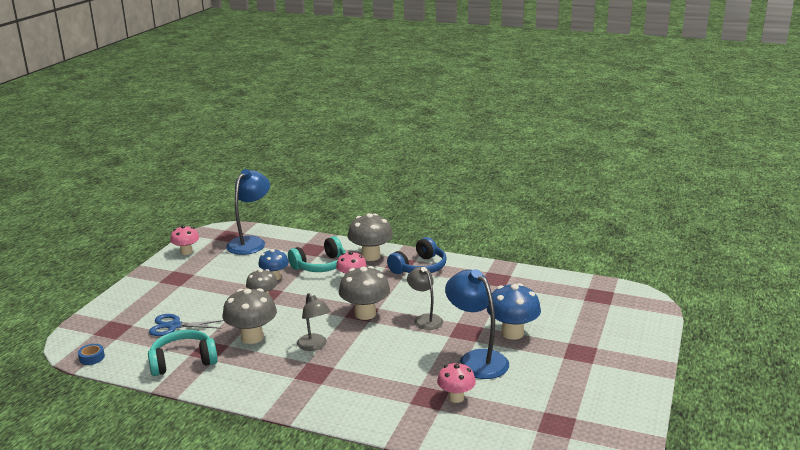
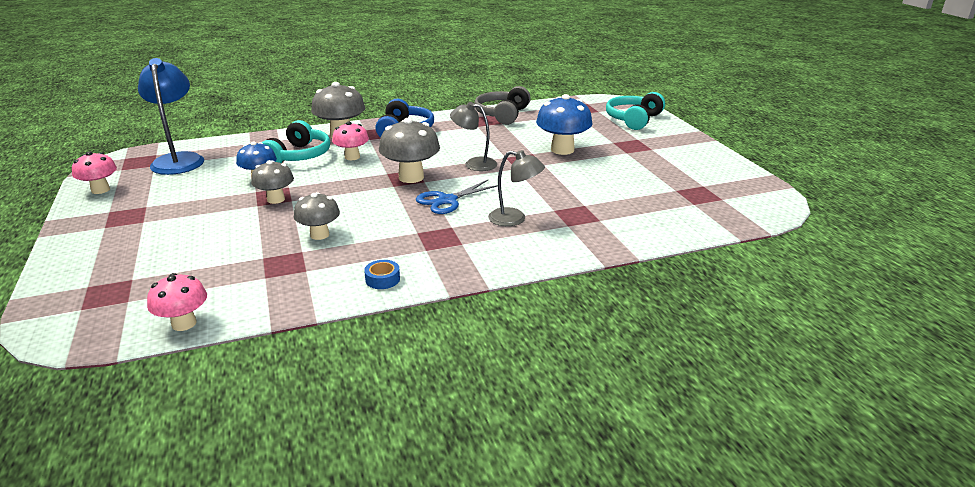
camera: 40 degrees left, 5 degrees up
blue tape [78,344,105,365] -> blue tape moved to [364,260,400,289]
turquoise headphones [148,330,218,376] -> turquoise headphones moved to [606,92,665,130]
blue scissors [149,314,224,336] -> blue scissors moved to [416,180,498,214]
grey mushroom [222,288,277,344] -> grey mushroom [294,192,340,240], size x0.64
grey lamp [297,293,330,351] -> grey lamp moved to [488,150,545,226]
pink mushroom [437,362,476,403] -> pink mushroom moved to [147,273,207,331]
blue lamp [445,269,509,379] -> none
none -> grey headphones [474,86,531,125]

